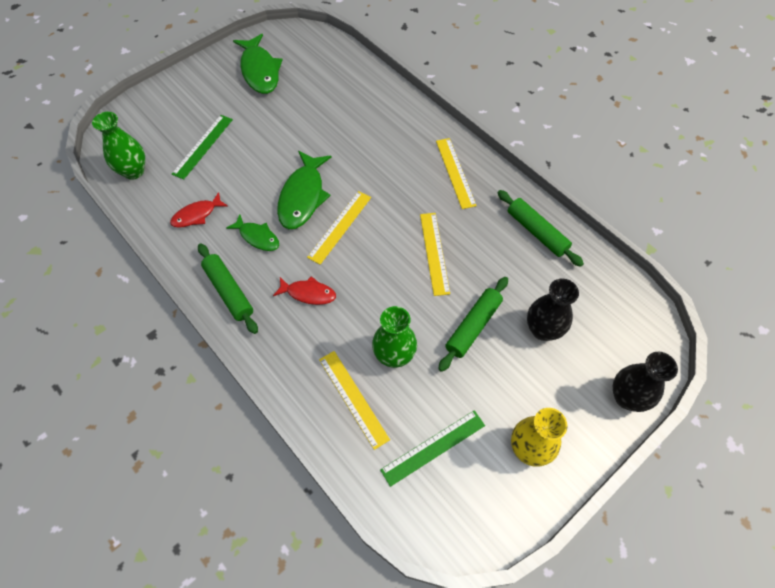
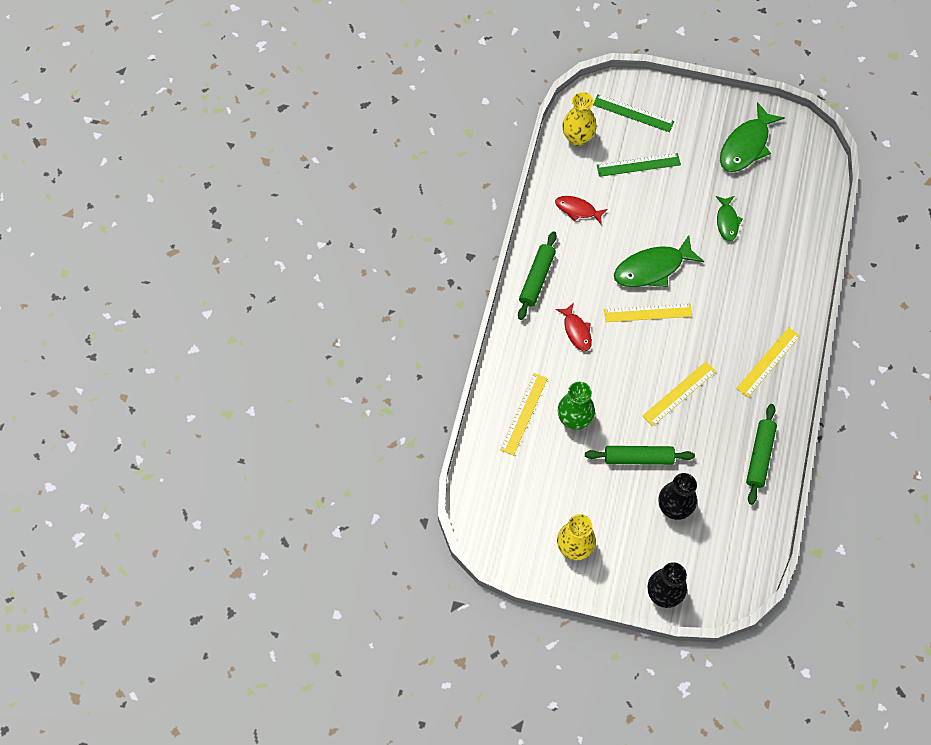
camera: 55 degrees right, 5 degrees up
green vase [92,112,145,180] -> yellow vase [562,92,597,146]
green fish [226,215,279,251] -> green fish moved to [716,196,743,241]
green ruler [380,410,485,487] -> green ruler moved to [593,94,674,132]

